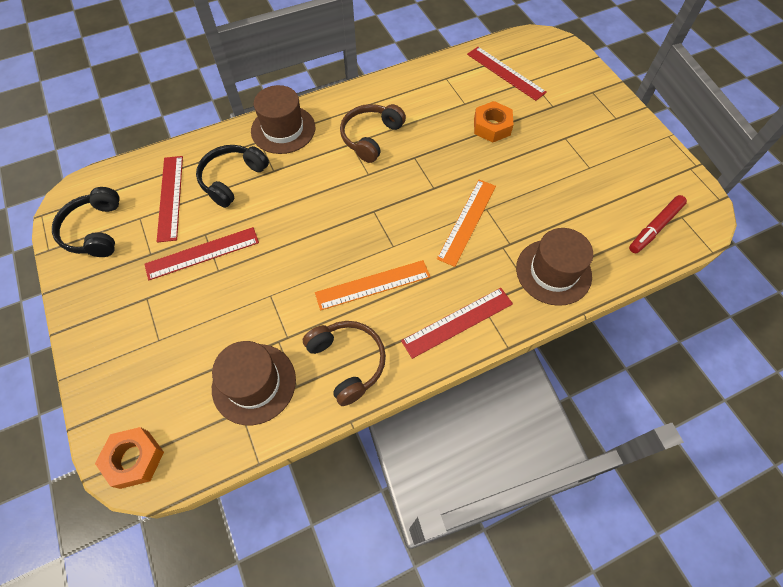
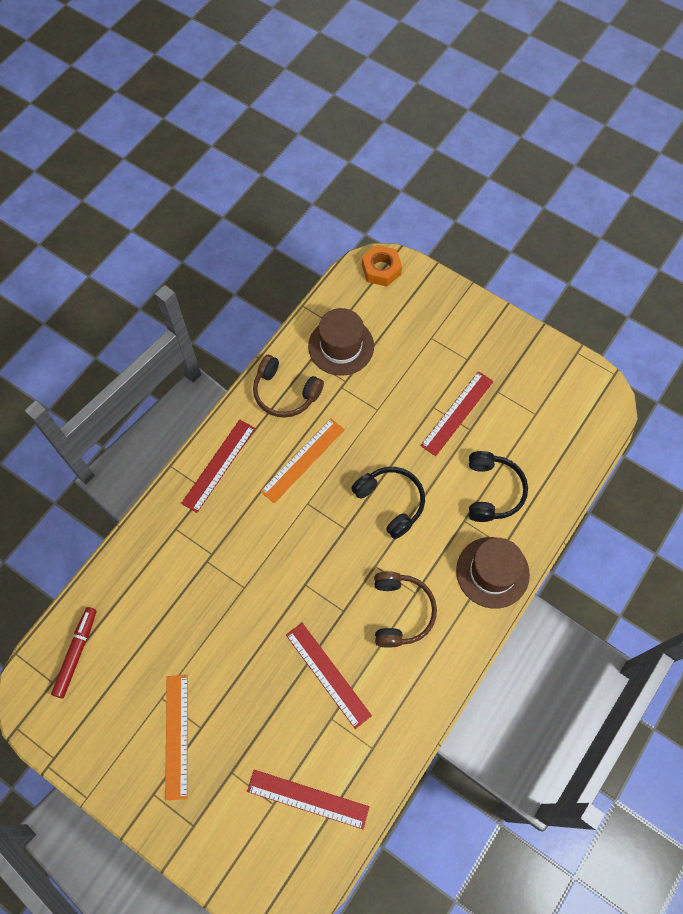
camera: 150 degrees right, 5 degrees up
black headphones [52,187,120,257] -> black headphones moved to [351,467,425,539]
red ruler [157,156,183,243] -> red ruler moved to [286,623,372,729]
orange ruler [437,180,496,267] -> orange ruler moved to [165,675,188,800]
orange nut [474,101,514,143] -> none
brown hat [516,228,593,306] -> none

